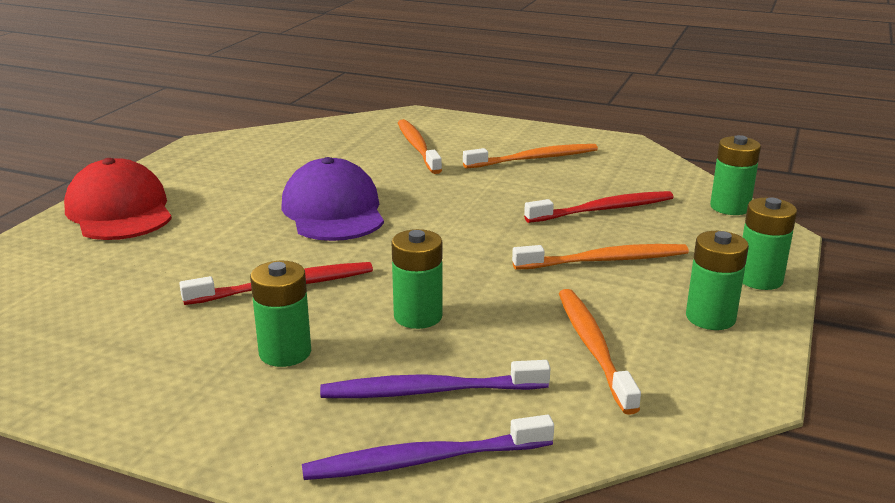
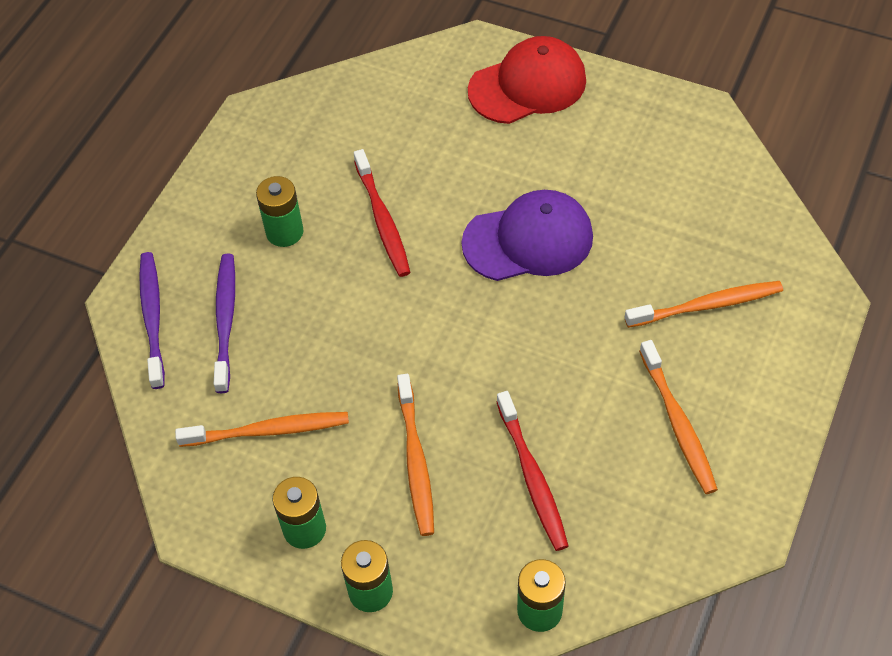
camera: 95 degrees right, 30 degrees up
green battery [391,229,443,329] -> none

